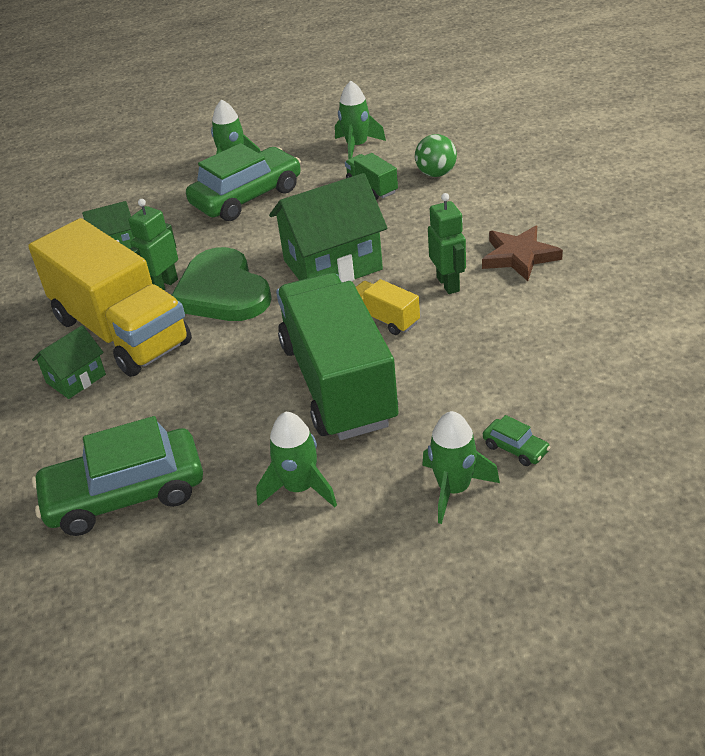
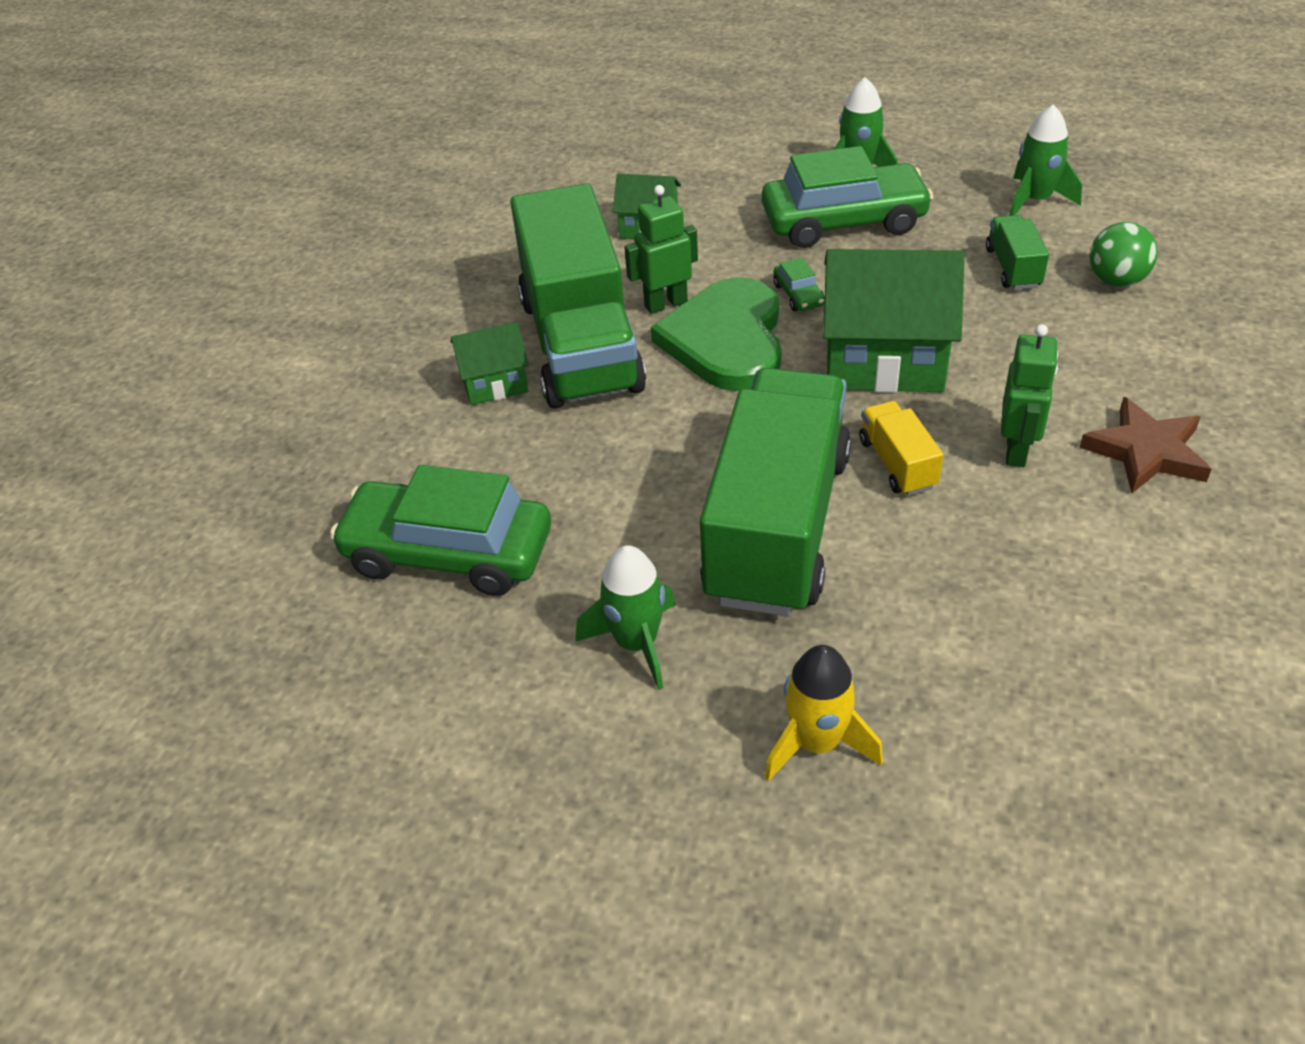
camera: 30 degrees right, 5 degrees up
yellow truck [28,218,192,377] -> green truck [510,183,646,409]
green rocket [422,411,500,524] -> yellow rocket [765,645,883,781]
green car [483,415,551,466] -> green car moved to [773,257,825,311]

